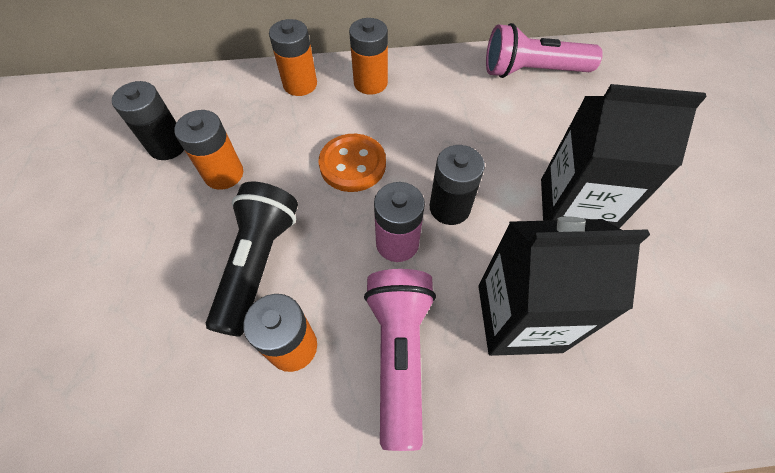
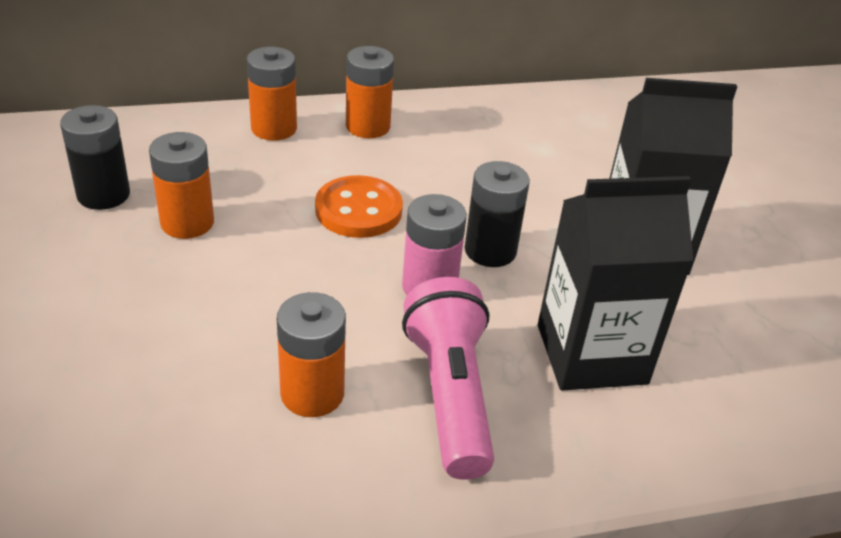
camera: 10 degrees left, 20 degrees down
black flashlight [206,182,298,337] -> none
pink flashlight [486,23,603,78] -> none

